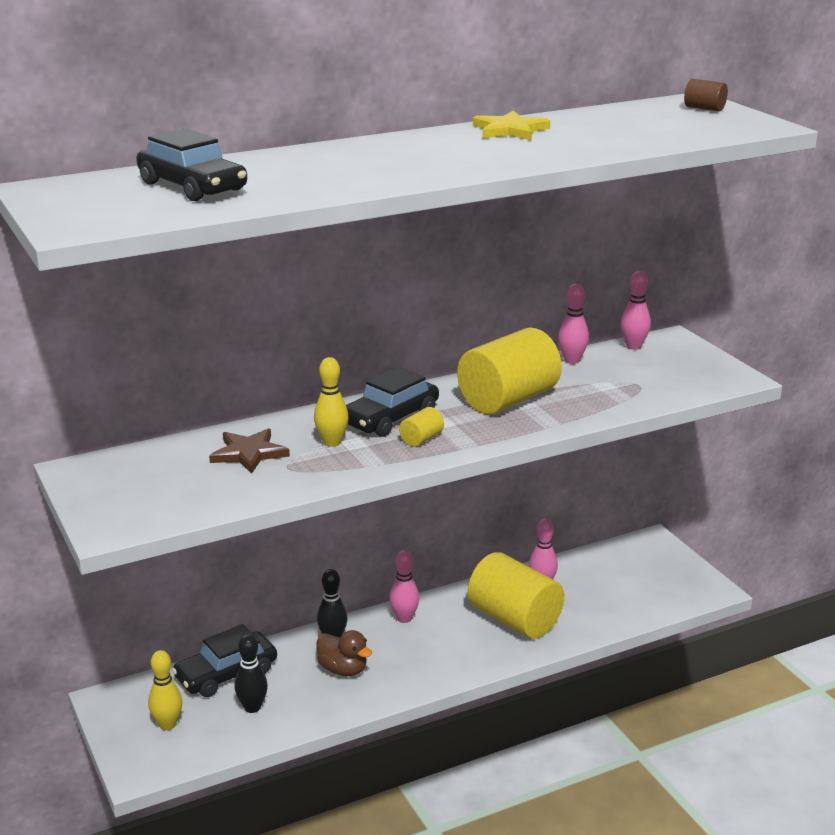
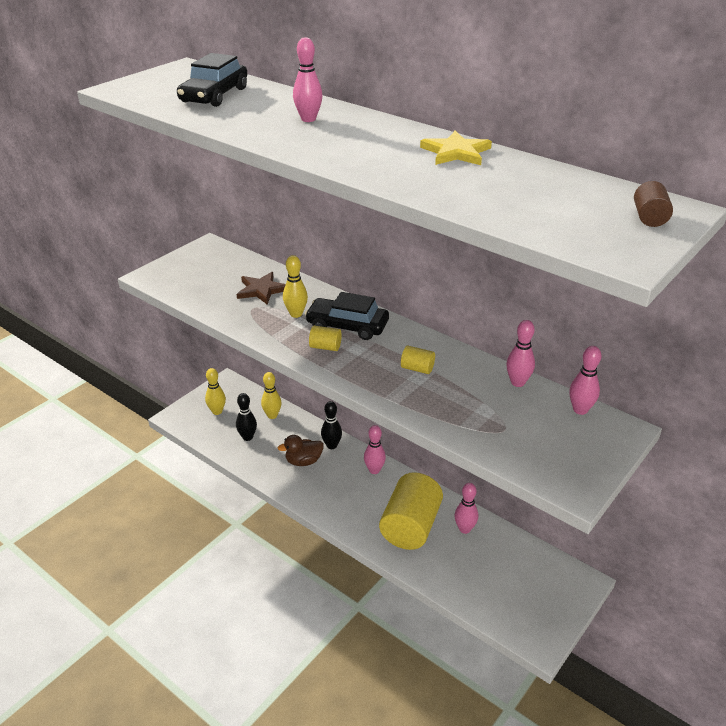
camera: 65 degrees right, 10 degrees up
black car [172,624,277,697] -> yellow bowling pin [261,372,282,419]
brown duck [317,630,372,676] -> brown duck turned 60 degrees clockwise [277,435,324,466]
yellow cylinder [457,328,562,414] -> yellow cylinder [401,346,435,374], size x0.42
none -> pink bowling pin [293,37,323,122]

